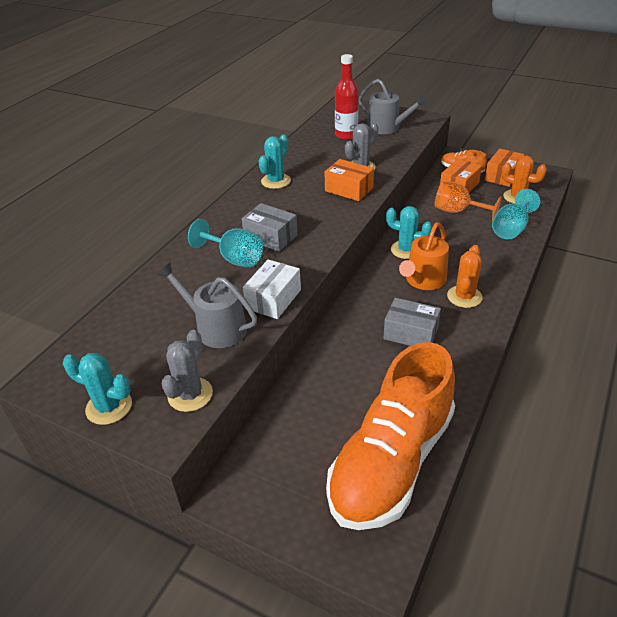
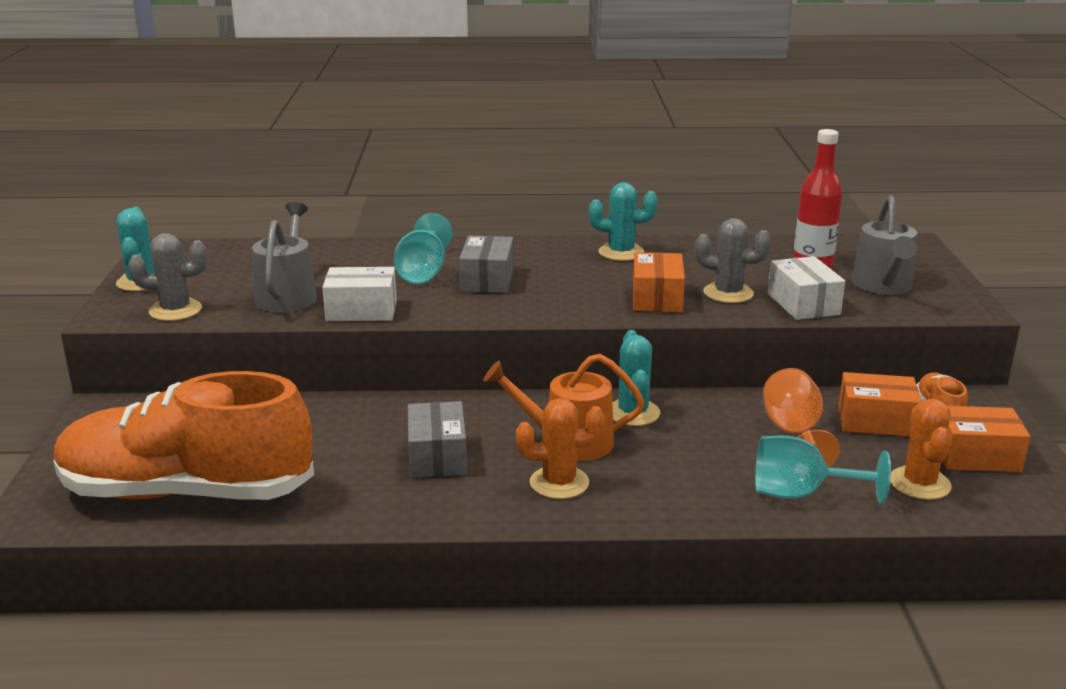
camera: 60 degrees right, 15 degrees down
none -> white box [768,256,845,320]

